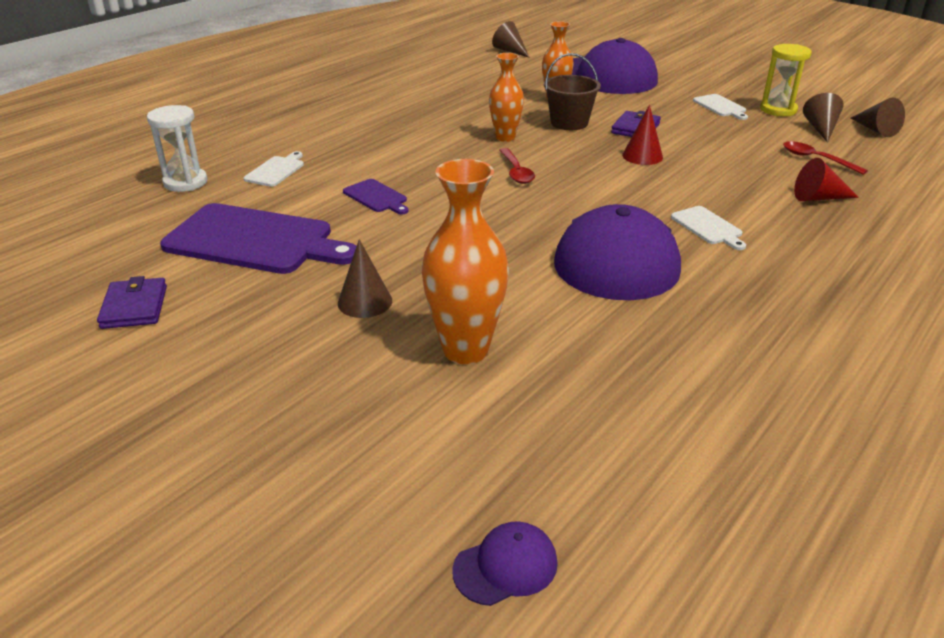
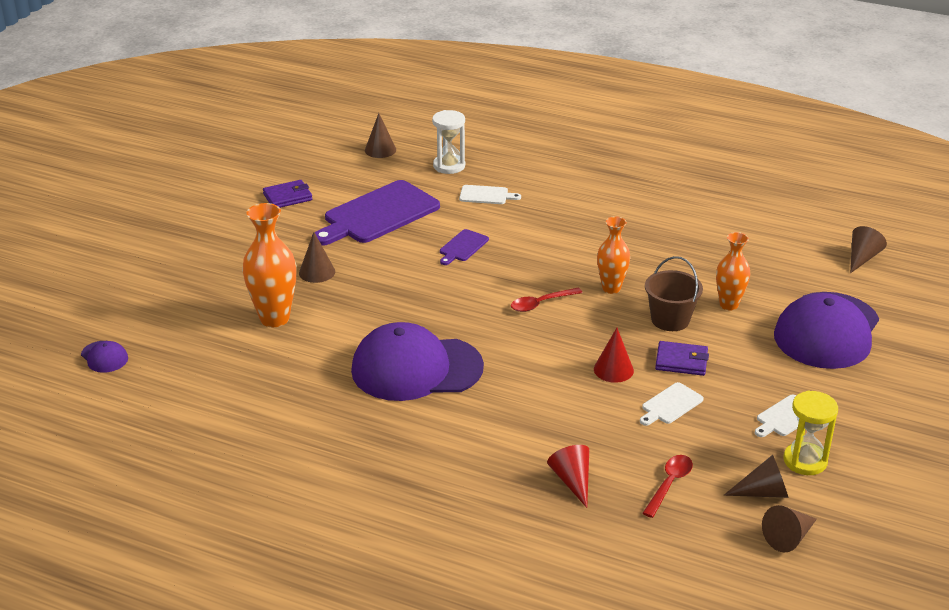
camera: 75 degrees right, 0 degrees up
purple cutting board [160,203,357,274] -> purple cutting board turned 45 degrees clockwise [315,180,440,246]
white cutting board [671,206,746,250] -> white cutting board moved to [640,382,704,426]
none -> brown cone [365,113,396,158]

